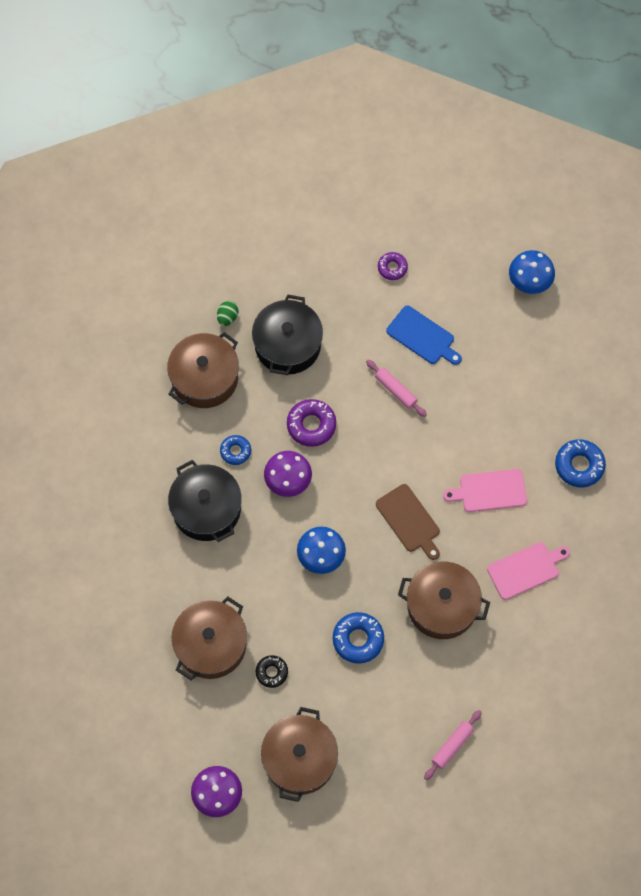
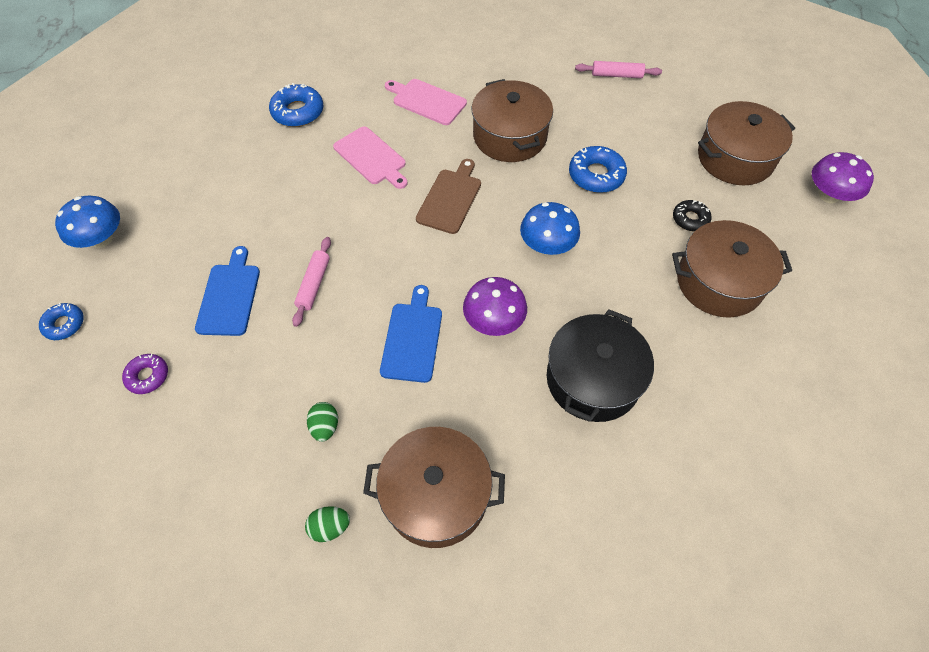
camera: 125 degrees left, 10 degrees down
blue donut [220,435,251,465] -> blue donut moved to [39,303,84,340]
black pot [252,294,323,375] -> green egg [307,402,338,442]
purple donut [287,399,336,447] -> blue cutting board [380,285,442,383]

